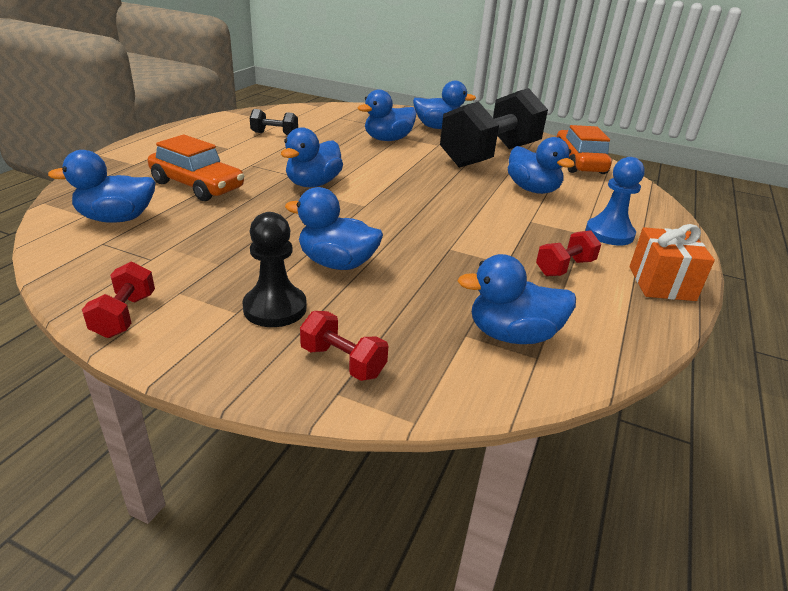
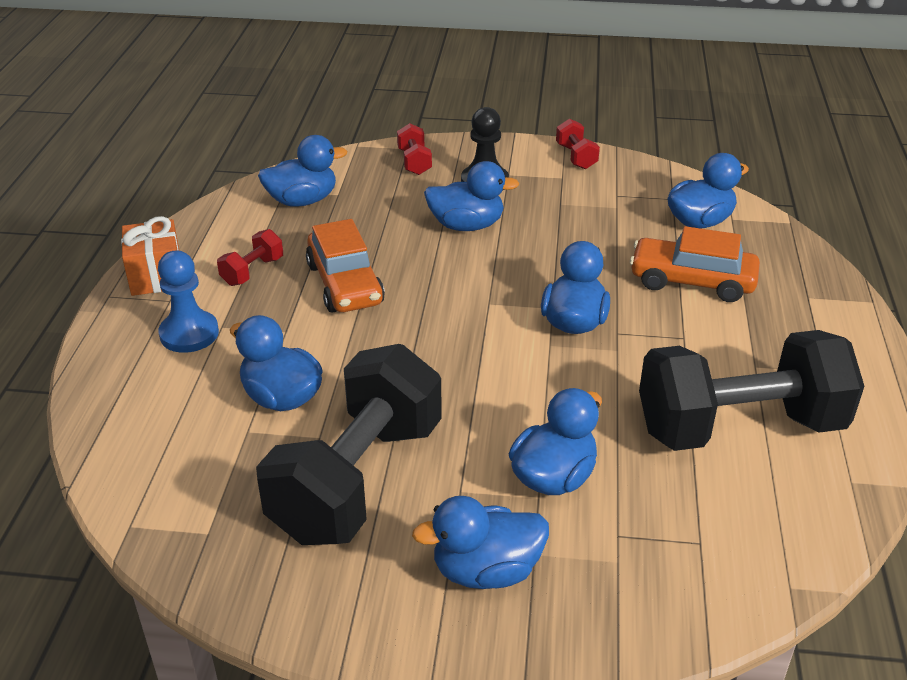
camera: 165 degrees right, 5 degrees up
black dumbbell [250,109,298,136] -> black dumbbell [639,330,864,451], size x2.47
red dumbbell [300,311,388,381] -> red dumbbell turned 60 degrees clockwise [397,123,432,175]
orange car [557,125,612,174] -> orange car moved to [306,219,385,313]

